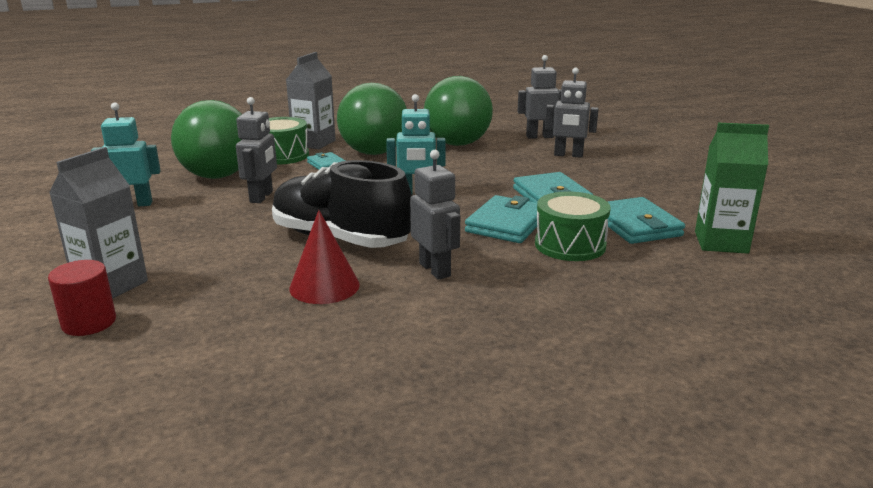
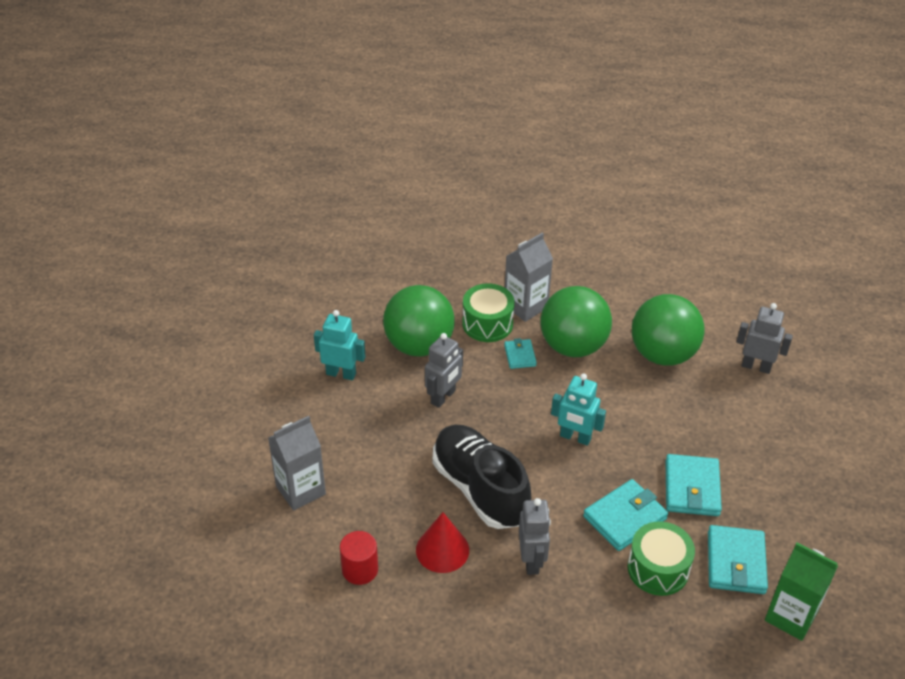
camera: 25 degrees right, 20 degrees up
red cylinder [48,260,116,336] -> red cylinder moved to [340,531,378,585]
grey robot [545,68,599,158] -> none

